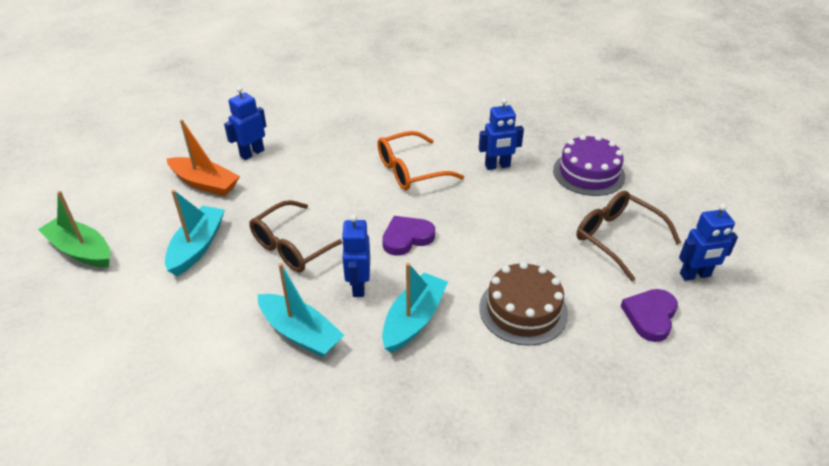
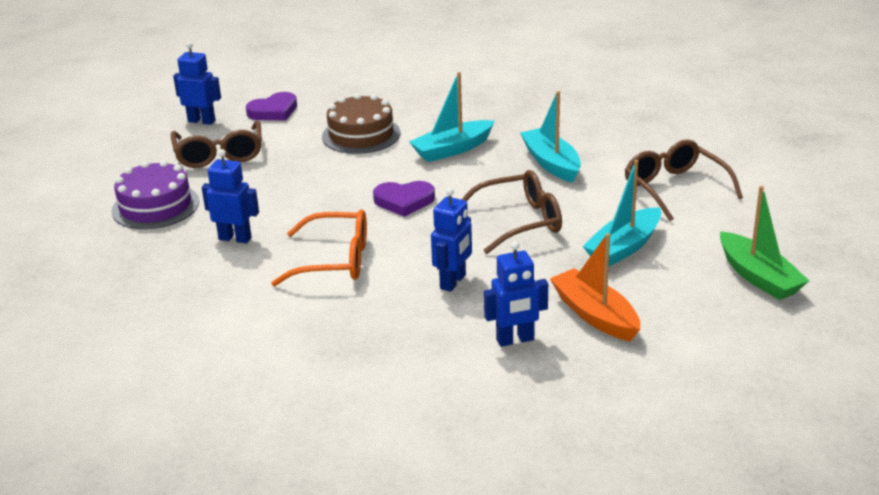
camera: 150 degrees left, 10 degrees down
blue robot [341,214,370,297] -> blue robot moved to [431,188,472,292]
none -> brown glasses [625,139,743,221]

